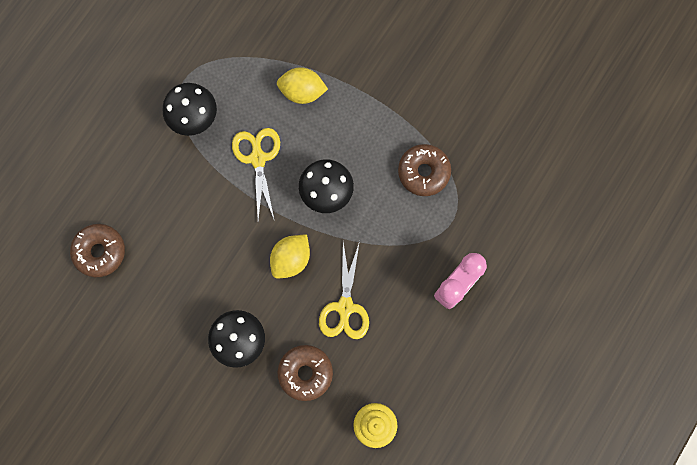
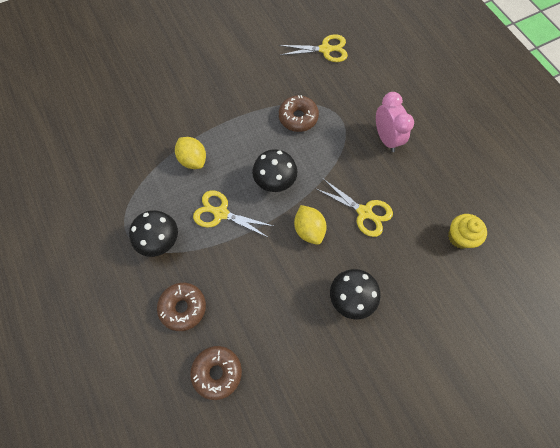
camera: 60 degrees left, 10 degrees down
yellow lemon [277,67,328,104] -> yellow lemon turned 75 degrees counterclockwise [175,137,206,169]
brown donut [278,345,333,401] -> brown donut moved to [157,283,206,331]
none -> yellow scissors [279,34,348,62]

